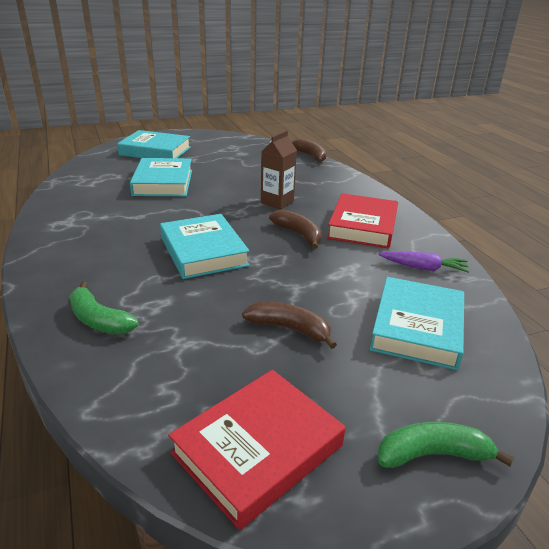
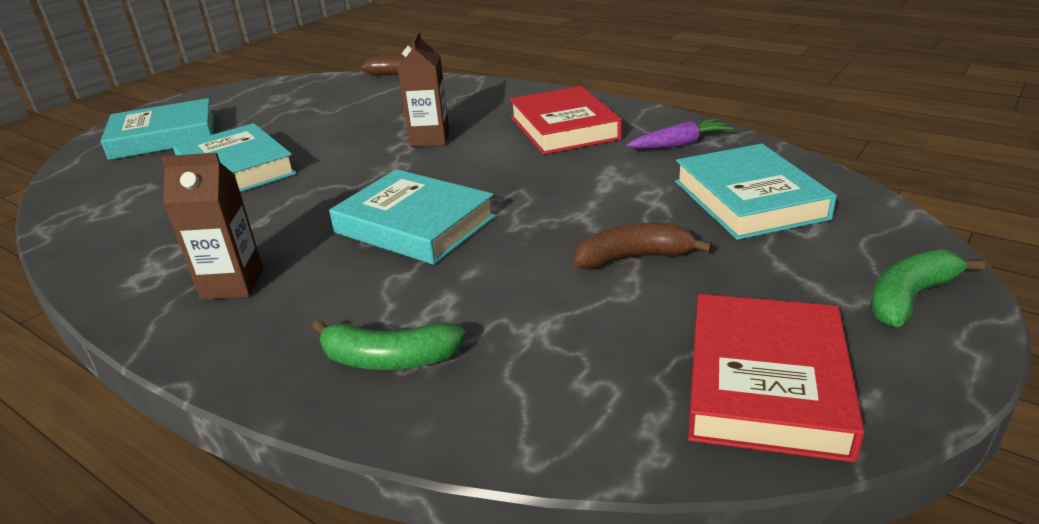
camera: 30 degrees left, 0 degrees up
brown banana [269,210,322,249] -> none
none -> brown carton [161,153,263,300]

